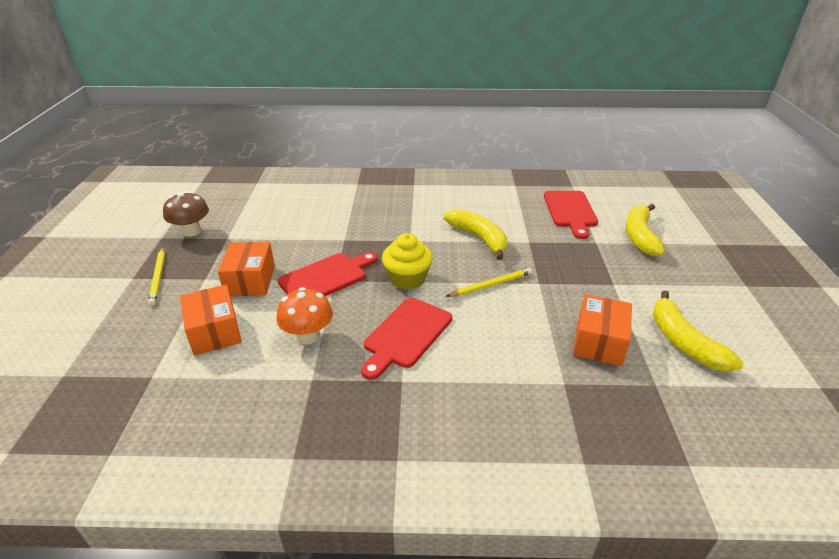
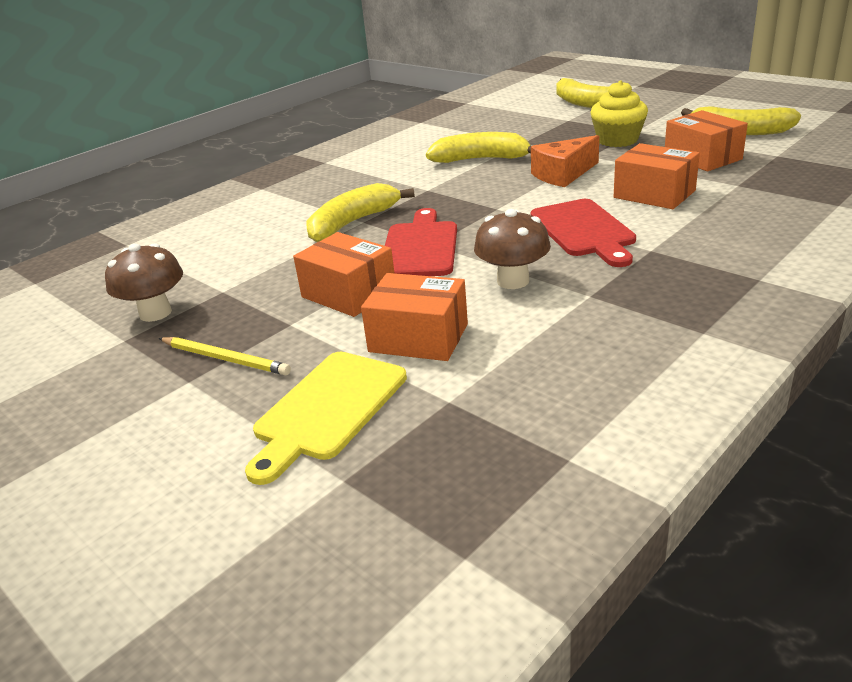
camera: 45 degrees left, 5 degrees down
orange mushroom [277,287,333,345] -> brown mushroom [474,209,551,289]
yellow cupcake [382,233,433,290] -> yellow cupcake moved to [591,80,648,147]
yellow pencil [446,268,532,297] -> orange cheese [531,135,599,187]
red cutting board [544,191,598,239] -> none
none -> yellow cutting board [245,352,407,485]
none -> yellow banana [306,183,415,242]
none -> orange box [614,143,700,209]

